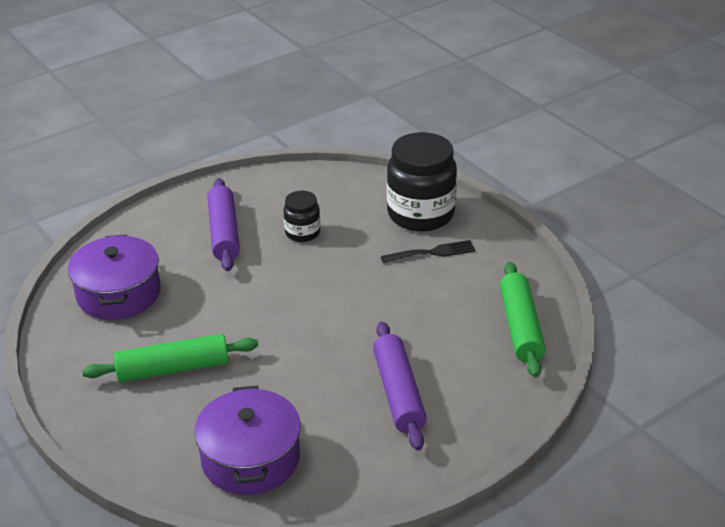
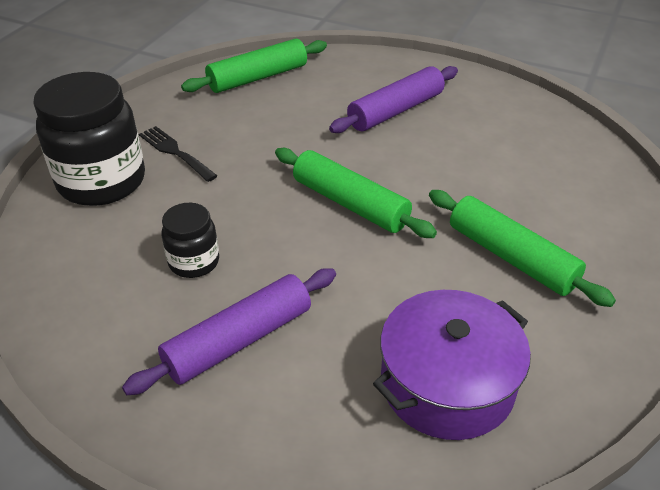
camera: 120 degrees left, 5 degrees up
purple pot [194,385,301,495] -> none
none -> green rolling pin [275,148,437,238]

